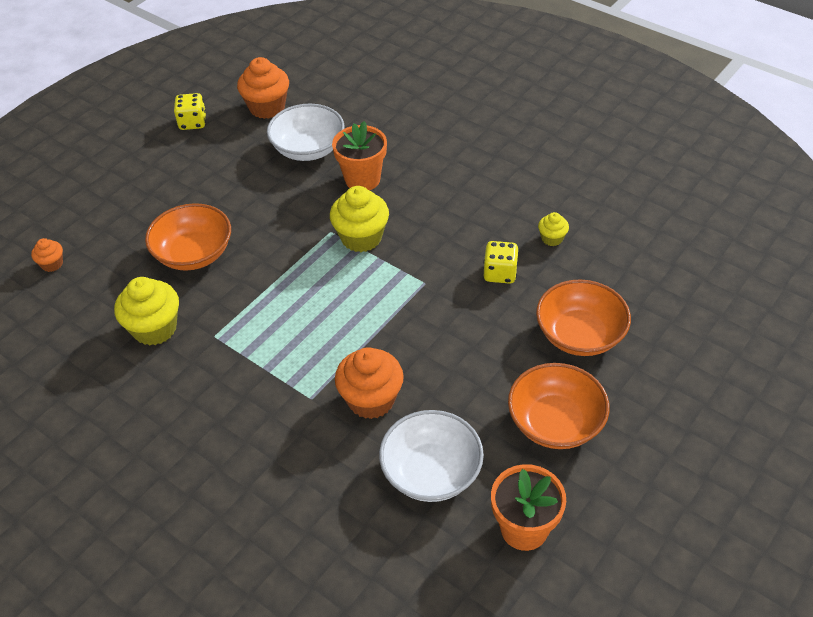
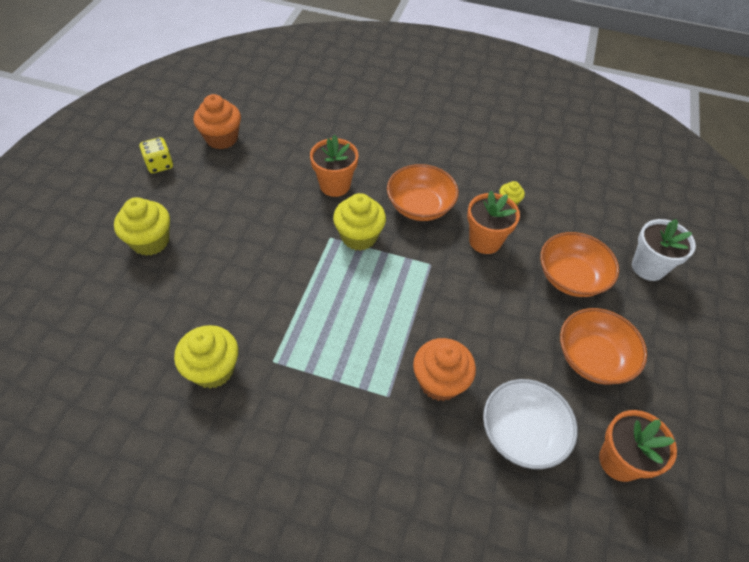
camera: 25 degrees left, 5 degrees up
orange cupcake [31,238,63,272] -> none
orange bowl [145,203,231,271] -> orange bowl moved to [387,164,459,221]
white bowl [267,104,344,161] -> none
yellow dice [484,241,519,284] -> orange flower pot [467,191,520,254]
none -> yellow cupcake [114,197,170,256]
none -> white flower pot [632,219,696,281]

